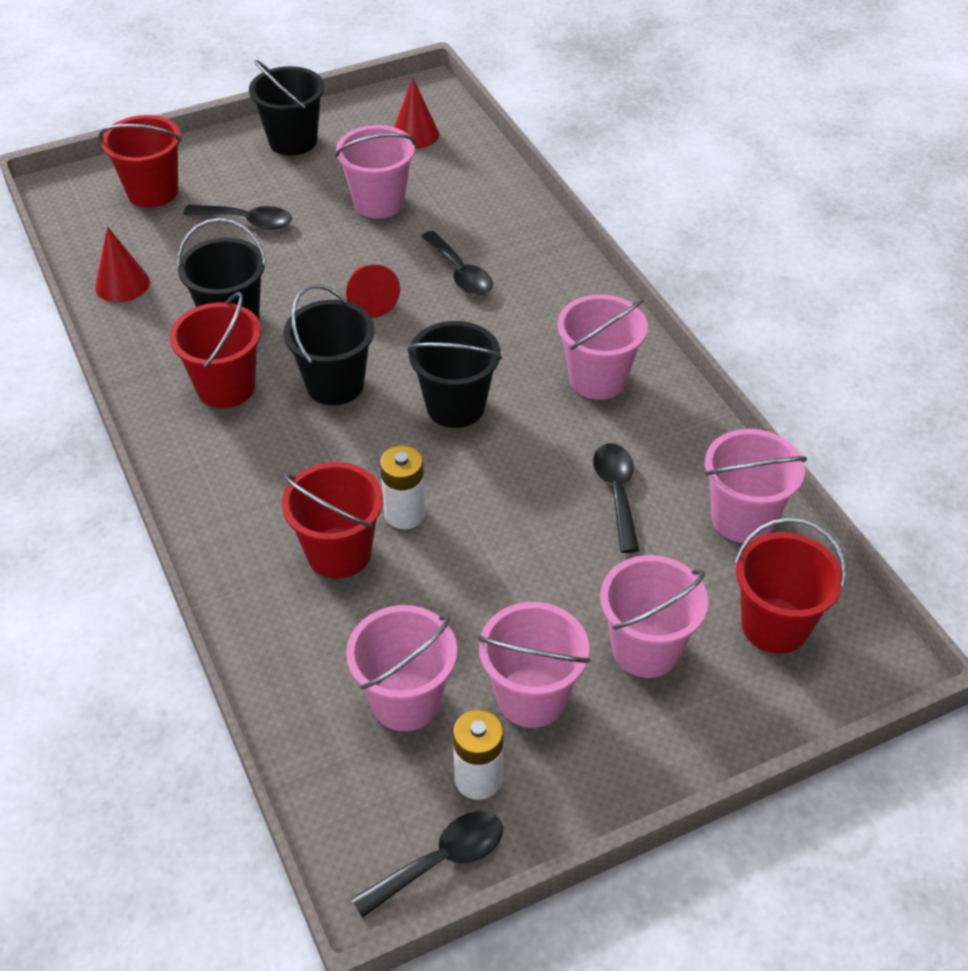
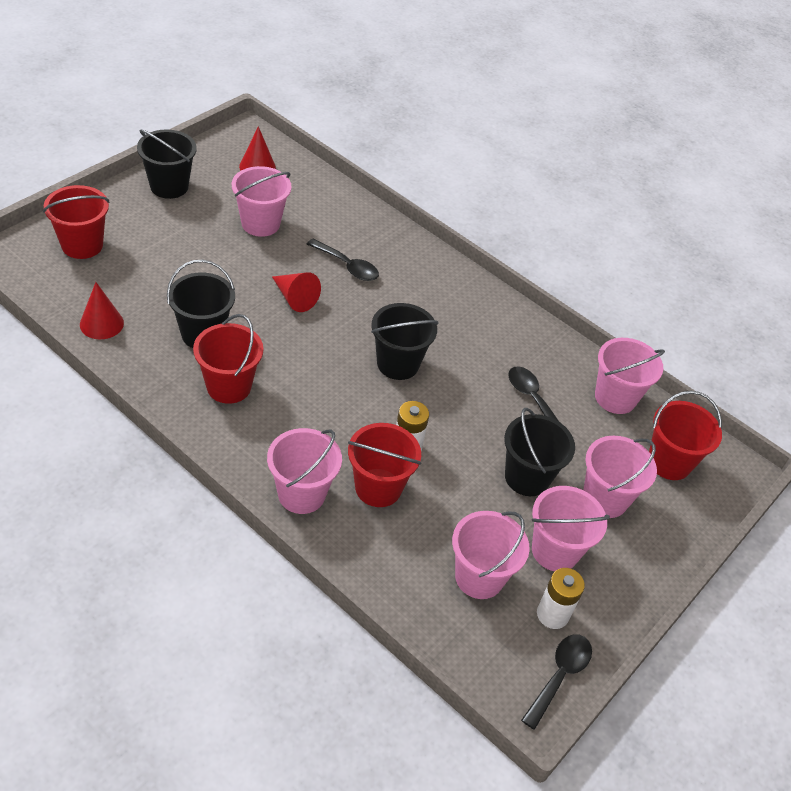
camera: 30 degrees left, 0 degrees up
black spoon [184,205,292,230] -> none
black bucket [283,284,374,405] -> black bucket moved to [504,408,575,496]
pink bucket [557,294,648,400] -> pink bucket moved to [267,428,342,514]

